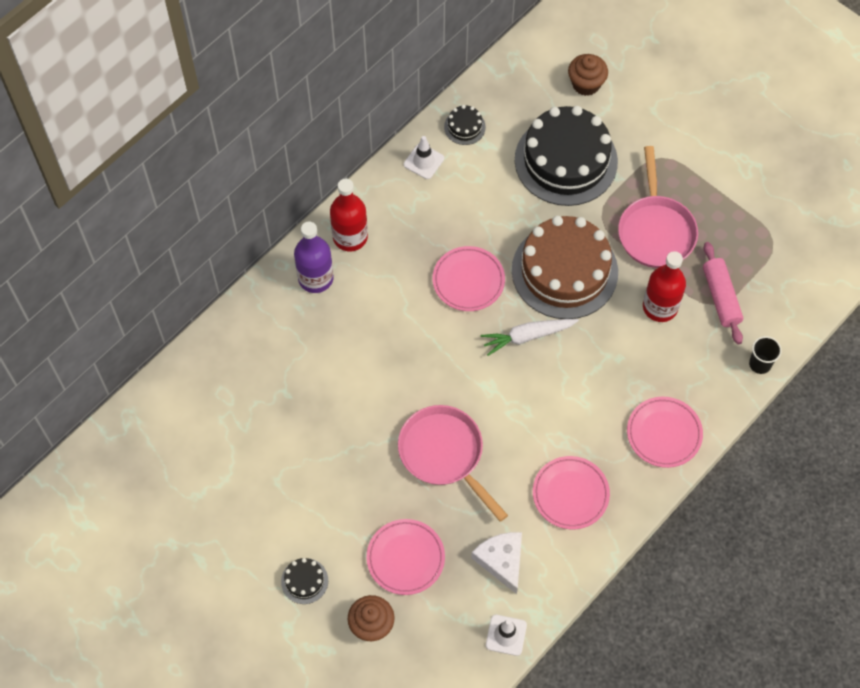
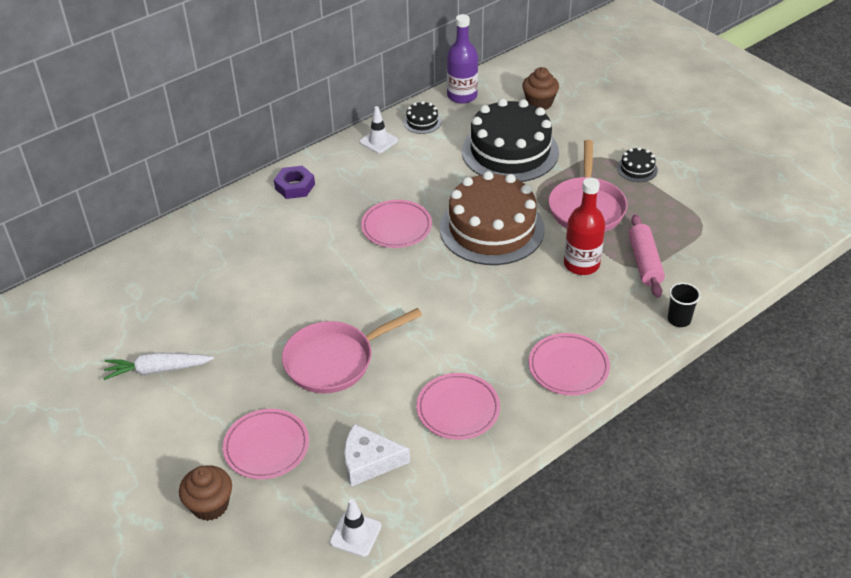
camera: 10 degrees right, 20 degrees down
black cake [281,558,328,604] -> black cake moved to [617,147,658,182]
purple bottle [294,221,334,293] -> purple bottle moved to [447,14,478,104]
red bottle [330,179,368,251] -> purple nut [274,166,315,199]
pink pan [398,405,508,522] -> pink pan turned 90 degrees counterclockwise [282,308,422,393]
white cheese [471,532,522,594] -> white cheese turned 75 degrees counterclockwise [344,424,410,487]
white carrot [480,319,579,356] -> white carrot moved to [103,352,214,380]

